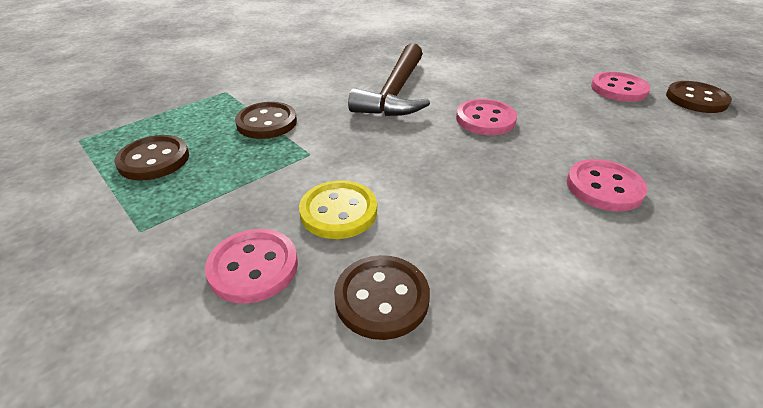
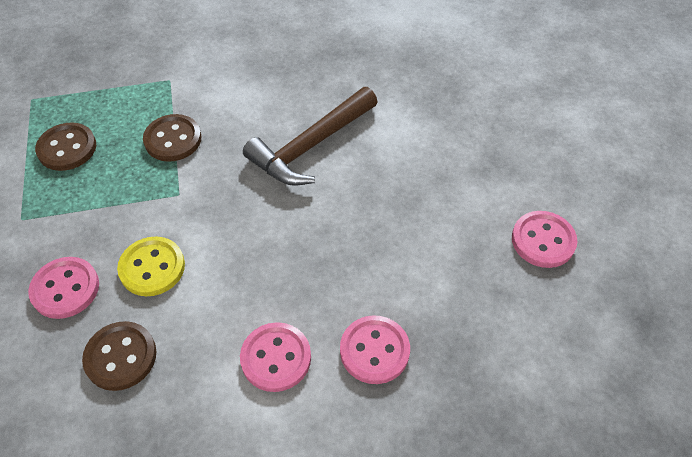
camera: 30 degrees right, 15 degrees up
pink button [456,99,517,135] -> pink button moved to [240,322,311,392]
brown button [666,81,732,113] -> none

